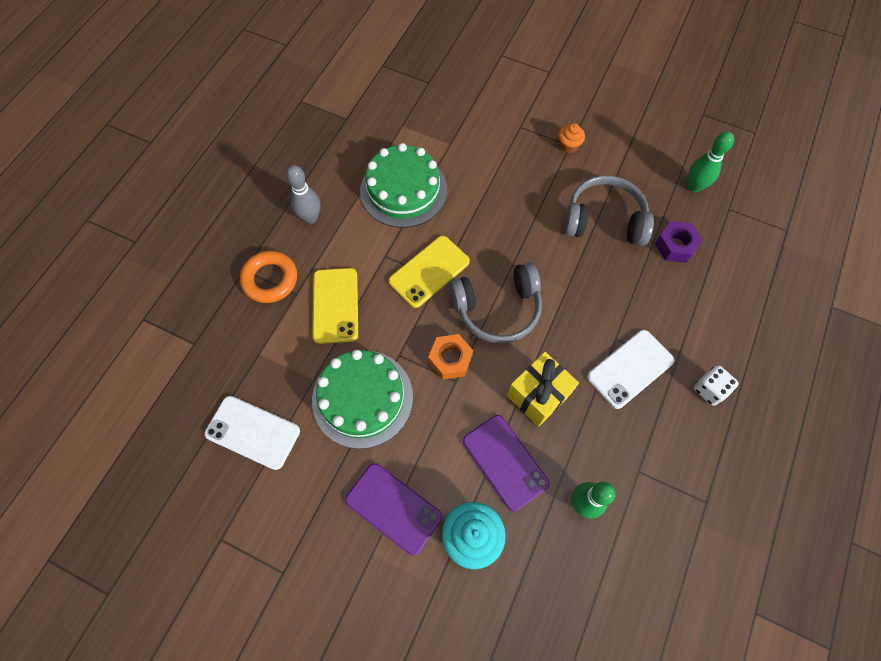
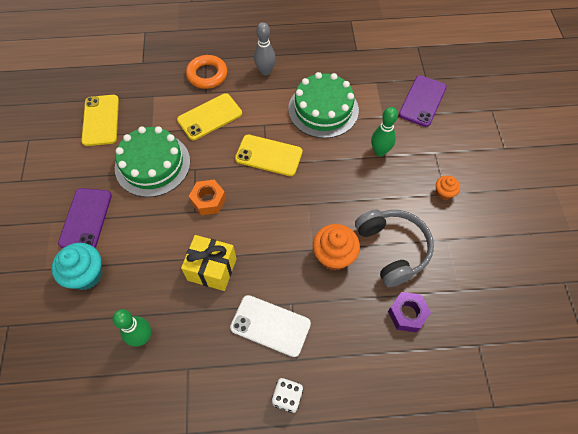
camera: 60 degrees right, 5 degrees down
white phone [205,396,300,470] -> yellow phone [81,95,119,146]
grey headphones [450,262,542,344] -> none
purple phone [463,415,550,512] -> purple phone moved to [399,75,447,127]
green bowling pin [688,131,734,193] -> green bowling pin moved to [371,107,398,156]
none -> orange cupcake [313,224,360,271]

